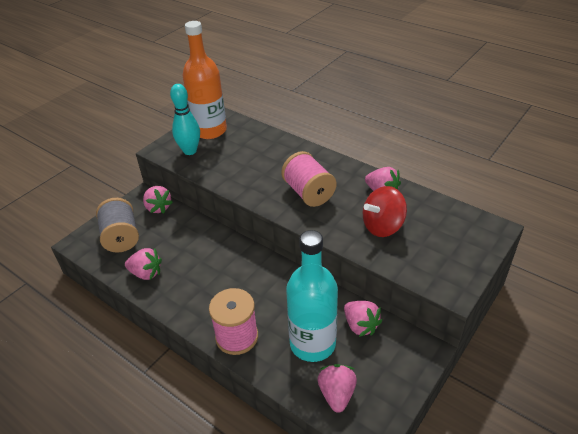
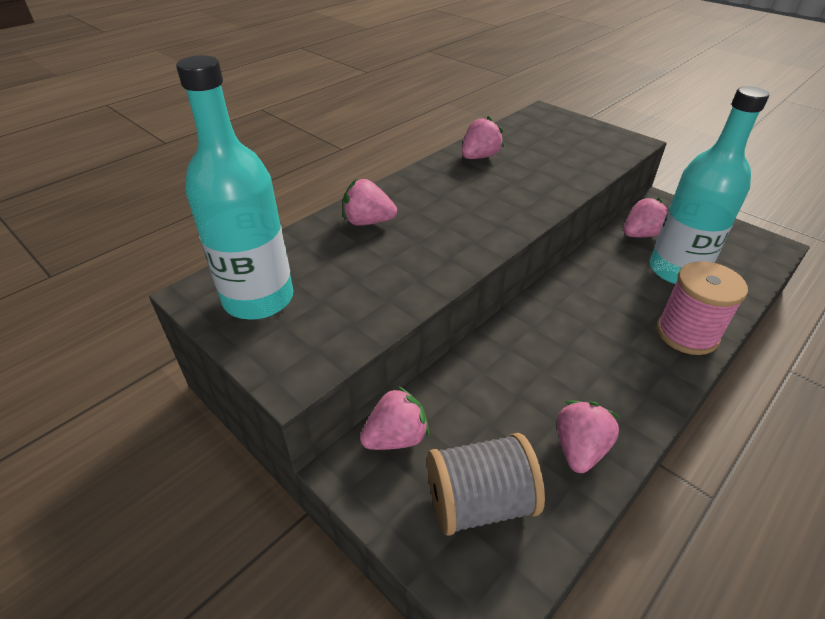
camera: 85 degrees left, 0 degrees up
turquoise bowling pin [170,84,200,155] -> none
orange bottle [182,21,227,139] -> turquoise bottle [176,55,293,320]
pink spool [281,151,336,207] -> none
pink strawberry [318,364,357,413] -> pink strawberry moved to [343,179,397,226]
red spinning top [363,186,407,237] -> none

